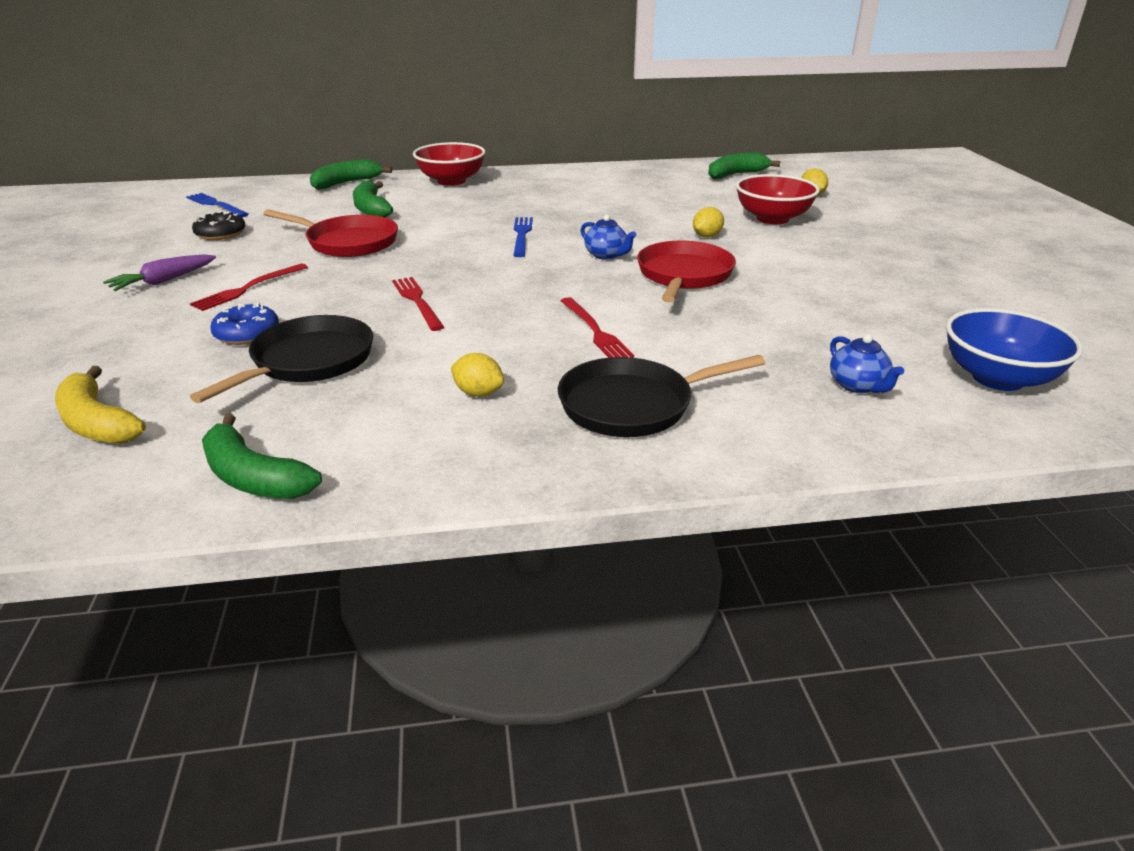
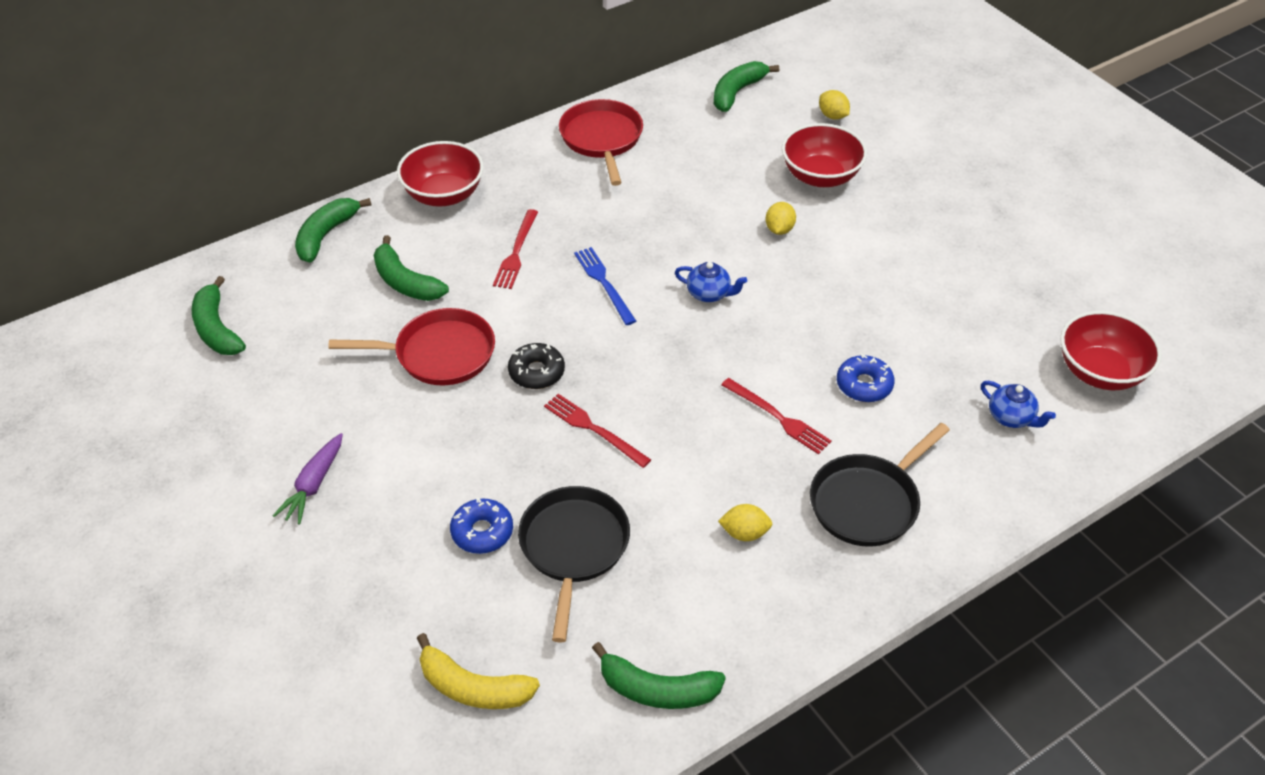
camera: 25 degrees left, 15 degrees up
blue fork [186,193,249,217] -> green banana [191,276,246,355]
red fork [190,263,308,311] -> red fork moved to [493,209,538,289]
black donut [192,211,246,240] -> black donut moved to [508,343,565,389]
red pan [637,241,736,302] -> red pan moved to [559,99,643,186]
blue bowl [946,308,1083,391] -> red bowl [1060,311,1162,390]
none -> blue donut [837,354,895,402]

